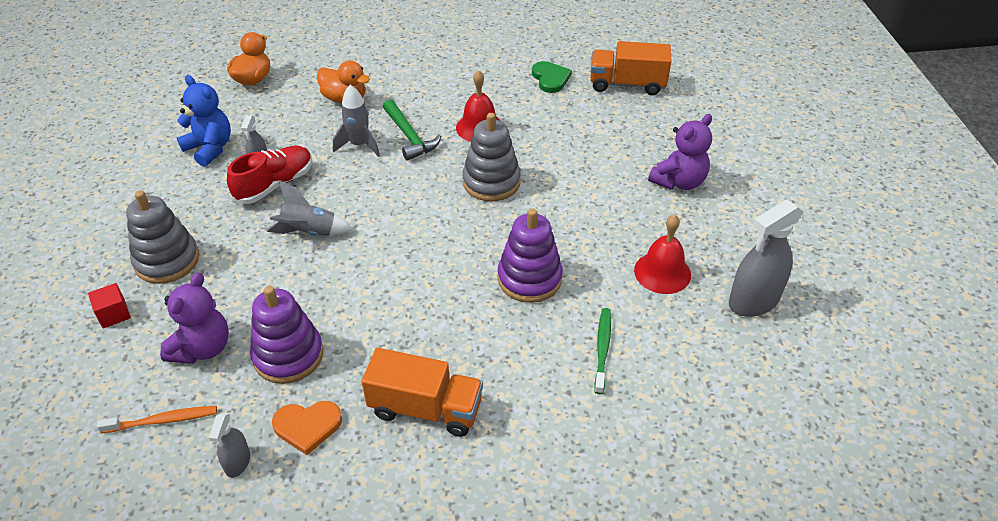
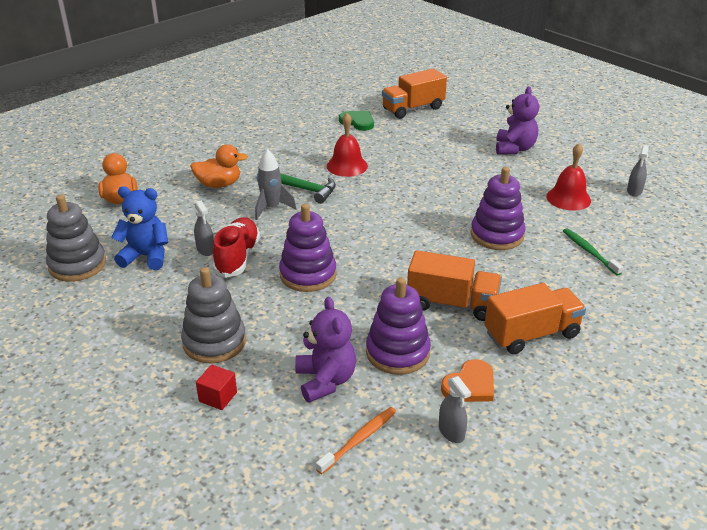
camera: 35 degrees left, 10 degrees down
grey rocket [267,181,354,236] -> purple stacking toy [279,204,337,292]
grey stacking toy [462,113,521,201] -> grey stacking toy moved to [46,194,106,282]
grey spray bottle [729,199,803,317] -> grey spray bottle [627,145,649,197], size x0.52
none -> orange truck [407,250,502,321]

